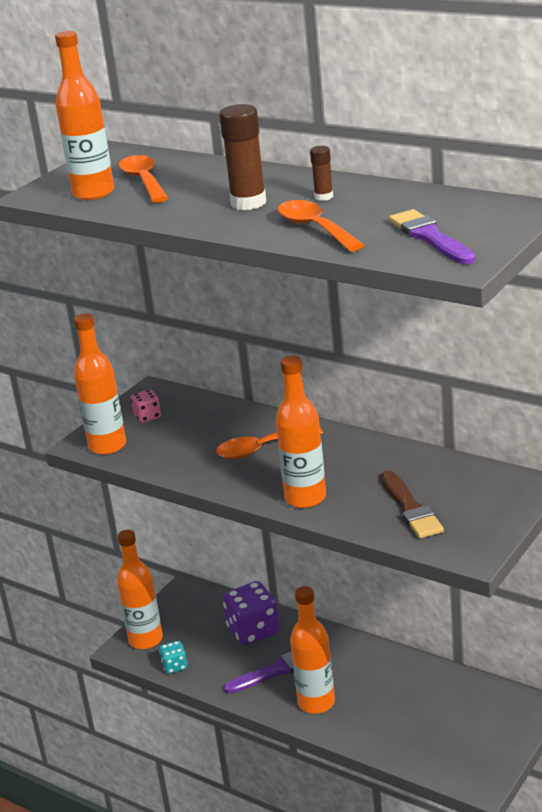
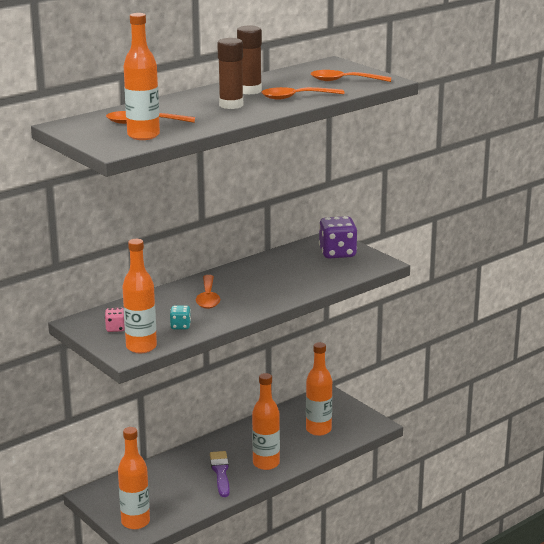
camera: 75 degrees left, 5 degrees down
turquoise dice [159,641,188,674] -> turquoise dice moved to [170,306,191,329]
purple dice [223,581,280,645] -> purple dice moved to [319,216,357,258]
orange bottle [276,355,326,508] -> orange bottle moved to [306,342,332,436]
brown glue stick [310,146,333,201] -> brown glue stick [237,25,262,95], size x1.91
brown brush [381,470,444,539] -> none
purple brush [389,209,476,265] -> orange spoon [310,70,391,82]

